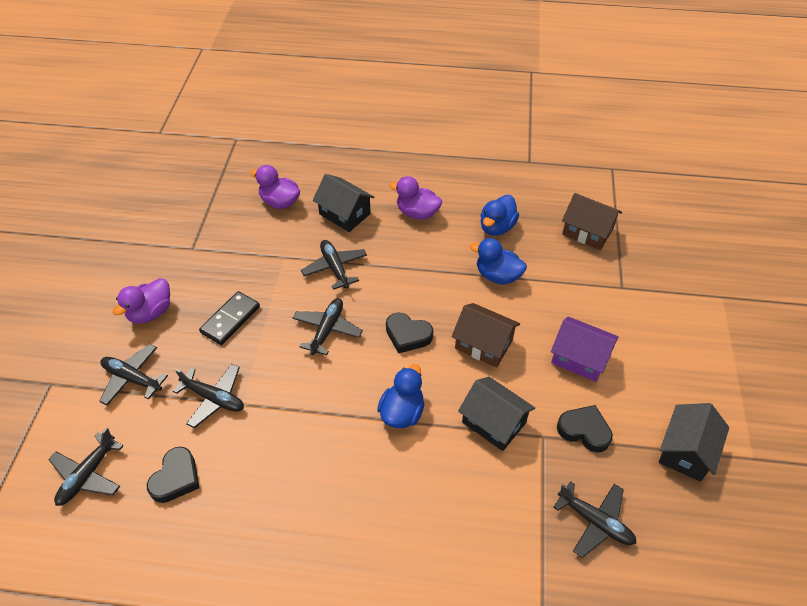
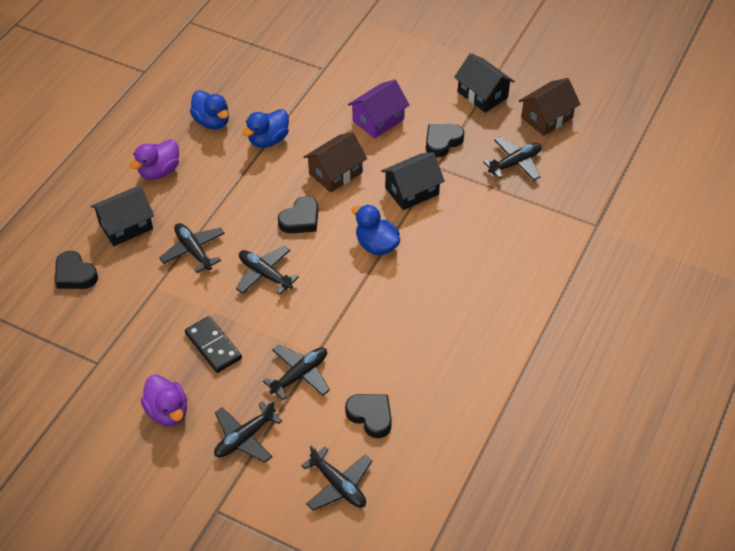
camera: 70 degrees left, 0 degrees up
purple duck [250,165,300,209] -> black heart [55,251,98,289]
black plane [301,240,367,290] -> black plane turned 60 degrees clockwise [159,223,225,273]
brown house [562,193,622,250] -> brown house moved to [519,78,580,136]

